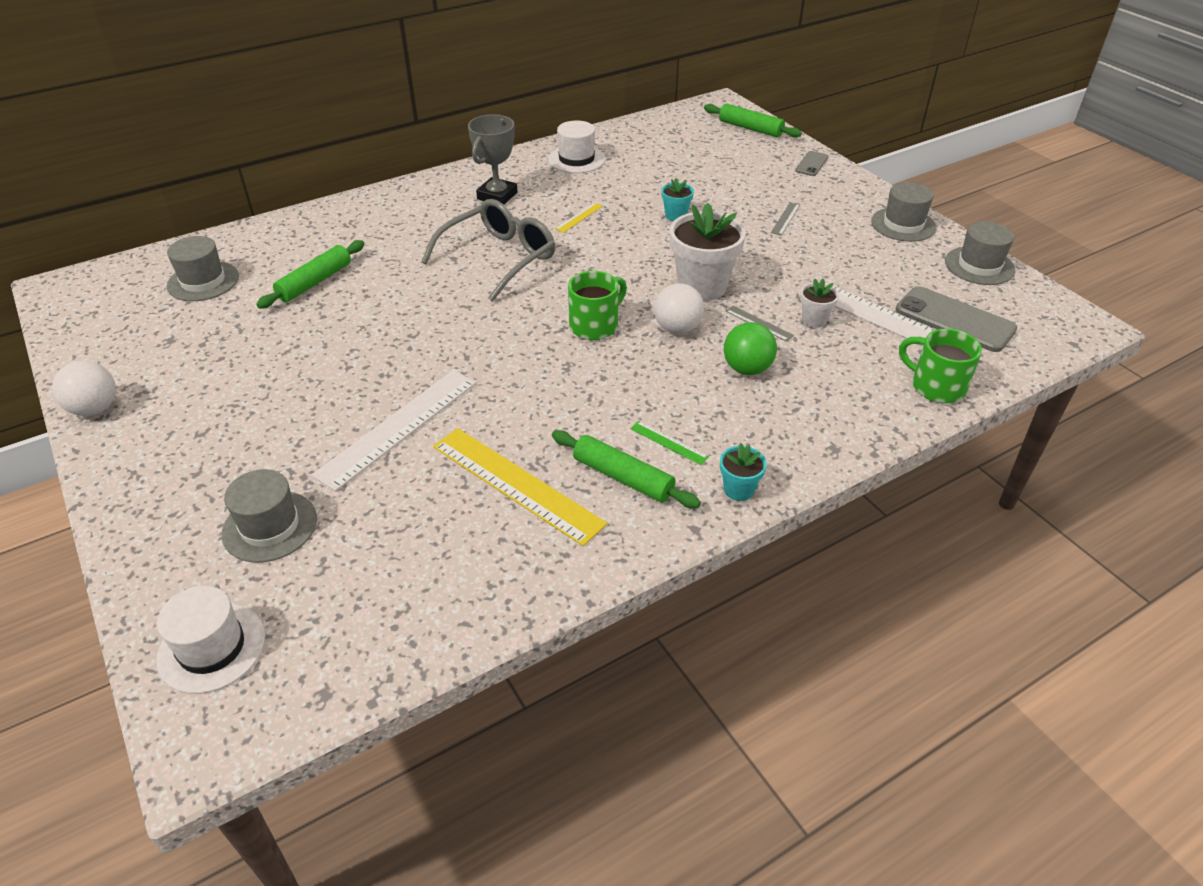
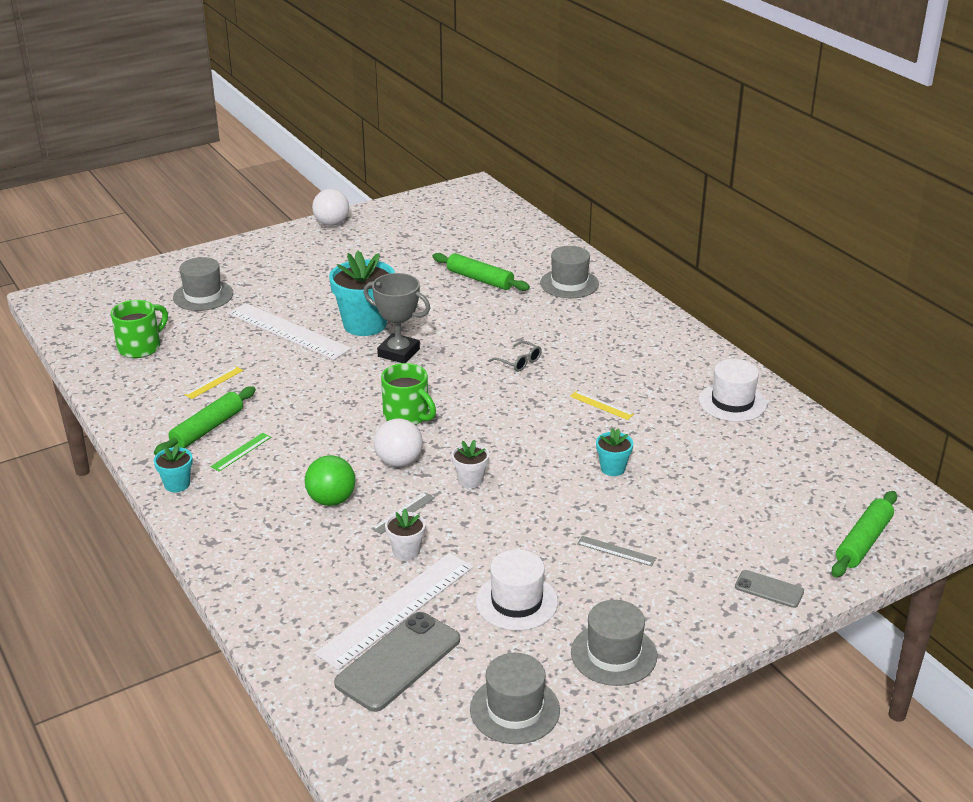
camera: 90 degrees right, 10 degrees down
white hat [156,586,265,694] -> white hat moved to [476,550,558,631]
grey hat [166,236,239,301] -> grey hat moved to [540,246,599,298]
grey glasses [421,199,555,302] -> grey glasses [488,341,542,372], size x0.42
yellow ruler [433,428,607,546] -> yellow ruler [184,366,243,399], size x0.43
grey trophy [468,114,517,204] -> grey trophy moved to [363,273,430,363]
white flower pot [670,203,746,301] -> white flower pot [451,440,489,488], size x0.49
green mug [899,328,982,403] -> green mug moved to [111,300,168,358]
none -> turquoise flower pot [329,251,395,336]

